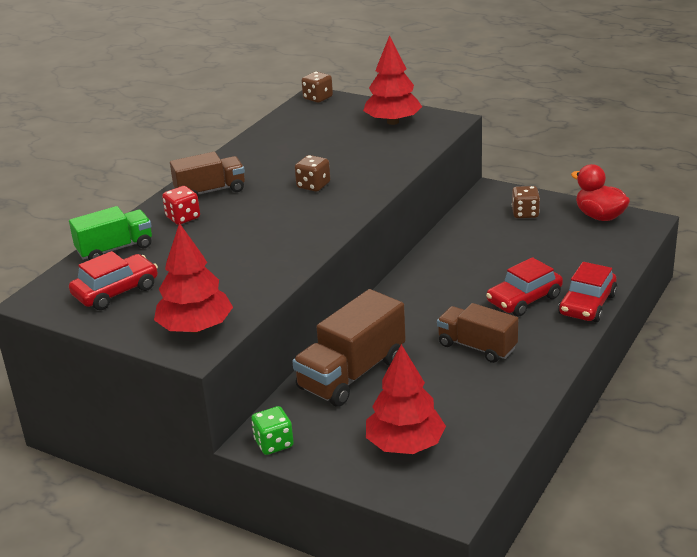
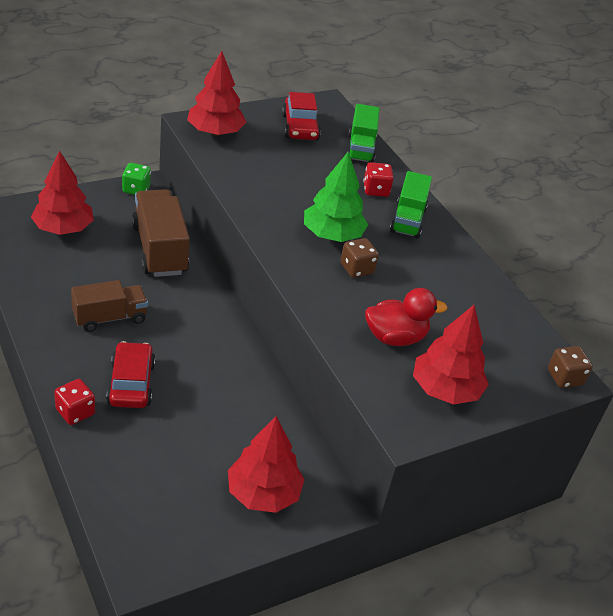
camera: 115 degrees right, 10 degrees up
brown truck [170,152,245,197] -> green truck [390,171,432,239]
brown dice [512,186,540,218] -> red tree [228,416,305,513]
red car [558,262,617,322] -> red dice [54,379,95,425]
red duck [571,164,630,221] -> red duck moved to [365,288,447,346]
none -> green tree [304,151,368,242]

